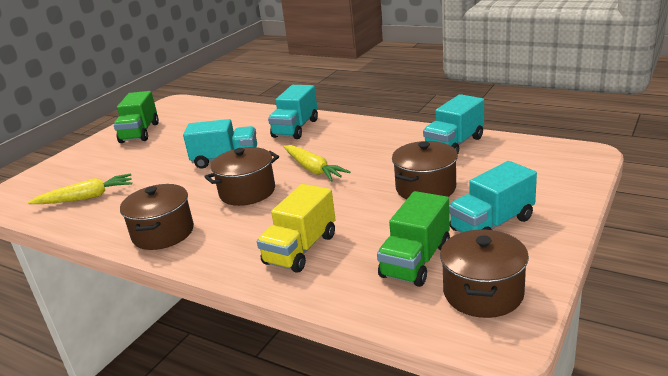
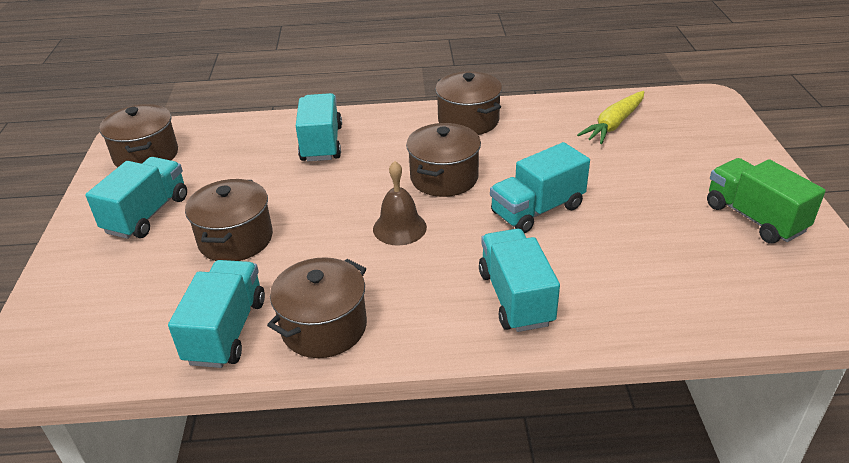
camera: 145 degrees right, 10 degrees up
yellow truck [257,184,335,273] -> turquoise truck [296,93,342,161]
yellow carrot [283,145,350,182] -> brown bell [373,161,427,246]
green truck [377,191,450,287] -> none
none -> brown pot [267,257,367,358]

